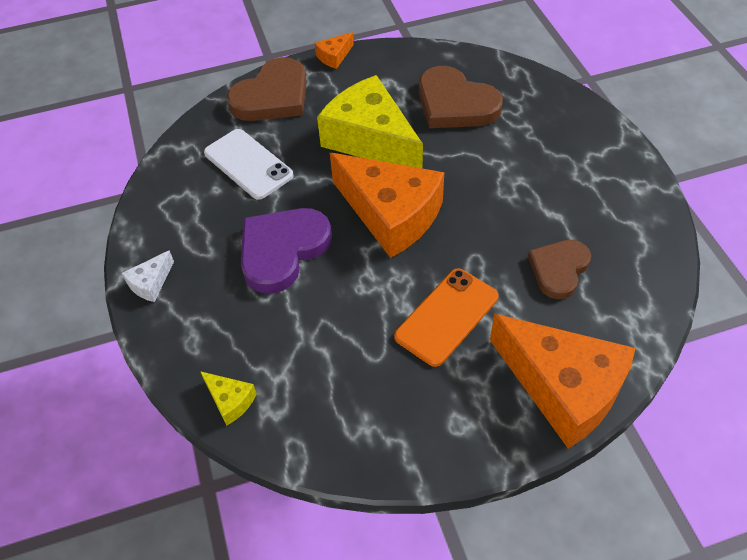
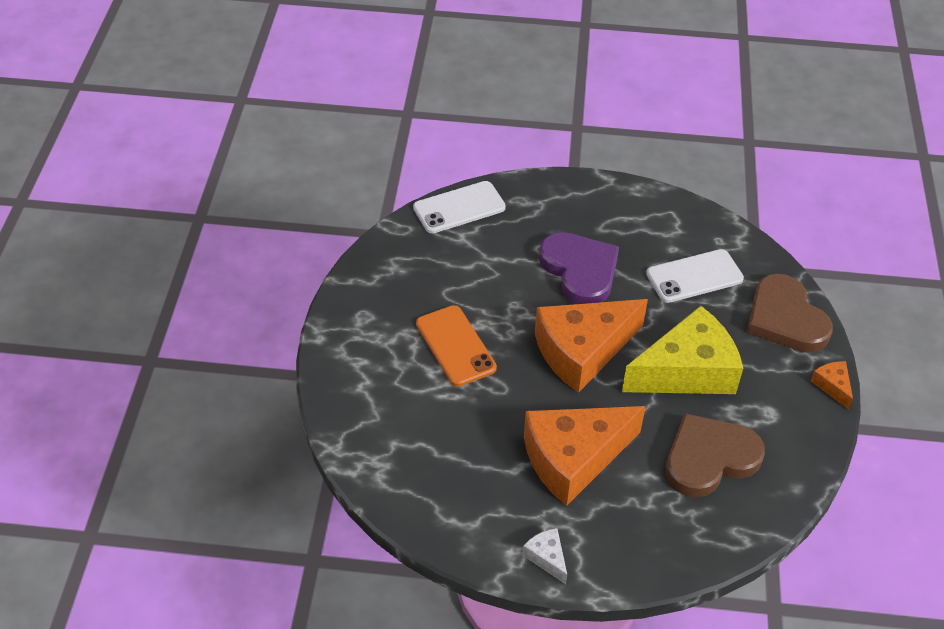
camera: 110 degrees right, 5 degrees down
white cheese [122,250,174,302] -> white cheese moved to [522,528,567,584]
yellow cheese [200,371,257,426] -> white phone [413,181,506,233]
orange cheese [490,314,636,449] -> orange cheese moved to [524,406,646,506]
brown heart [528,240,591,299] -> none

